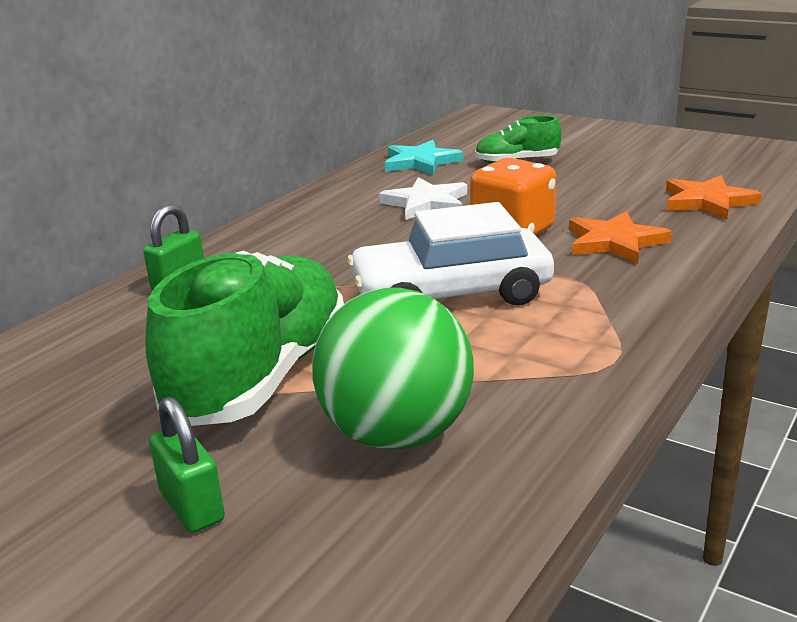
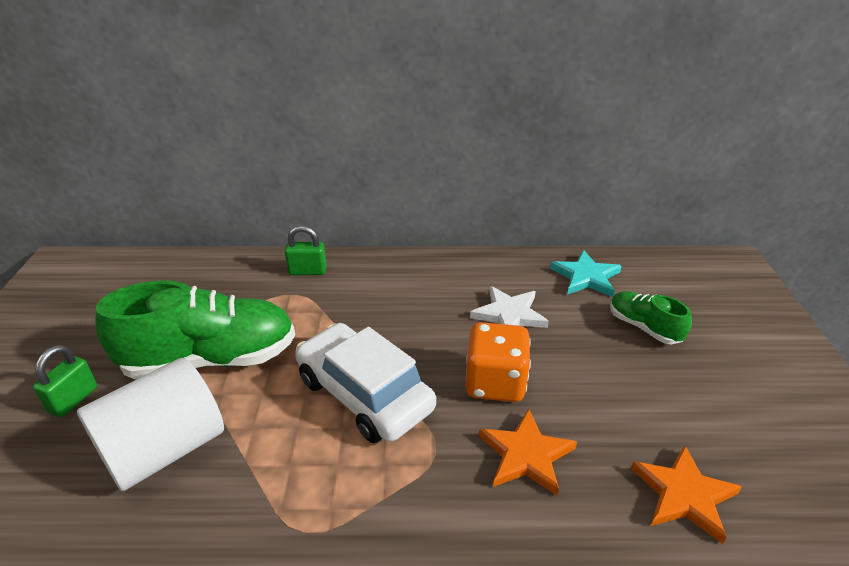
camera: 55 degrees right, 10 degrees up
green ball [312,288,474,450] -> white cylinder [77,358,224,491]

